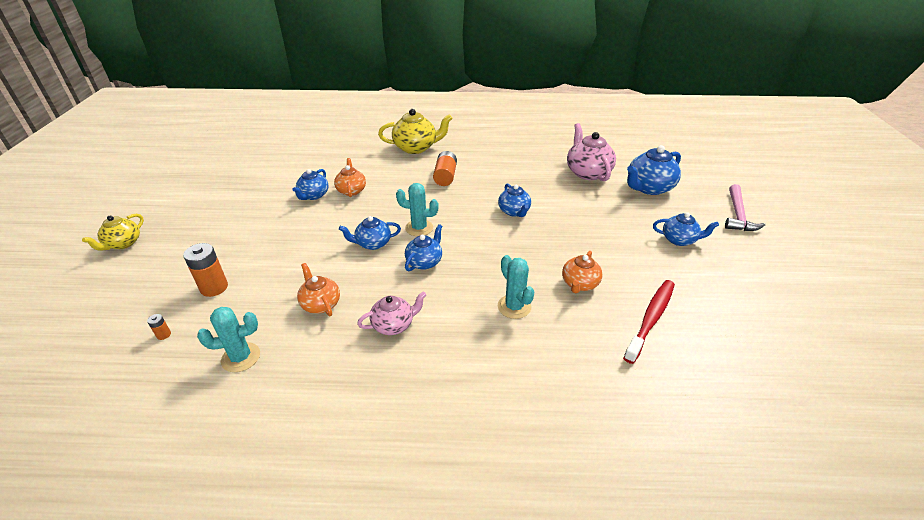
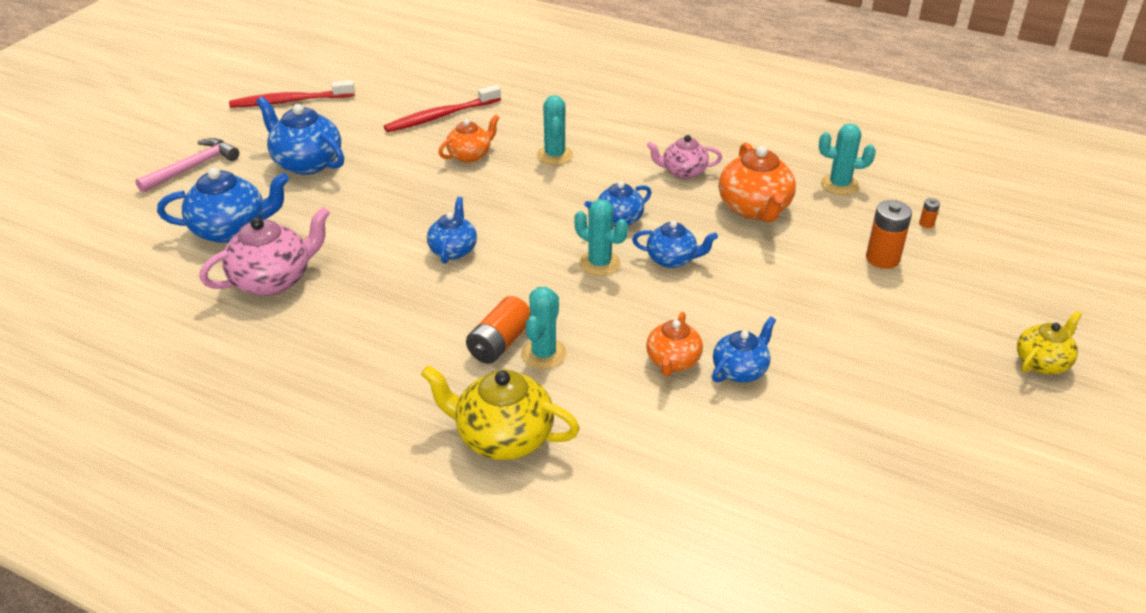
camera: 155 degrees left, 0 degrees up
orange teapot [297,263,340,316] -> orange teapot [719,142,796,222], size x1.60
pink teapot [567,123,616,181] -> pink teapot turned 135 degrees counterclockwise [199,207,330,296]
blue teapot [653,212,719,246] -> blue teapot [256,97,344,175], size x1.60
none -> red toothbrush [229,80,355,108]
none -> turquoise cactus [521,287,567,369]

